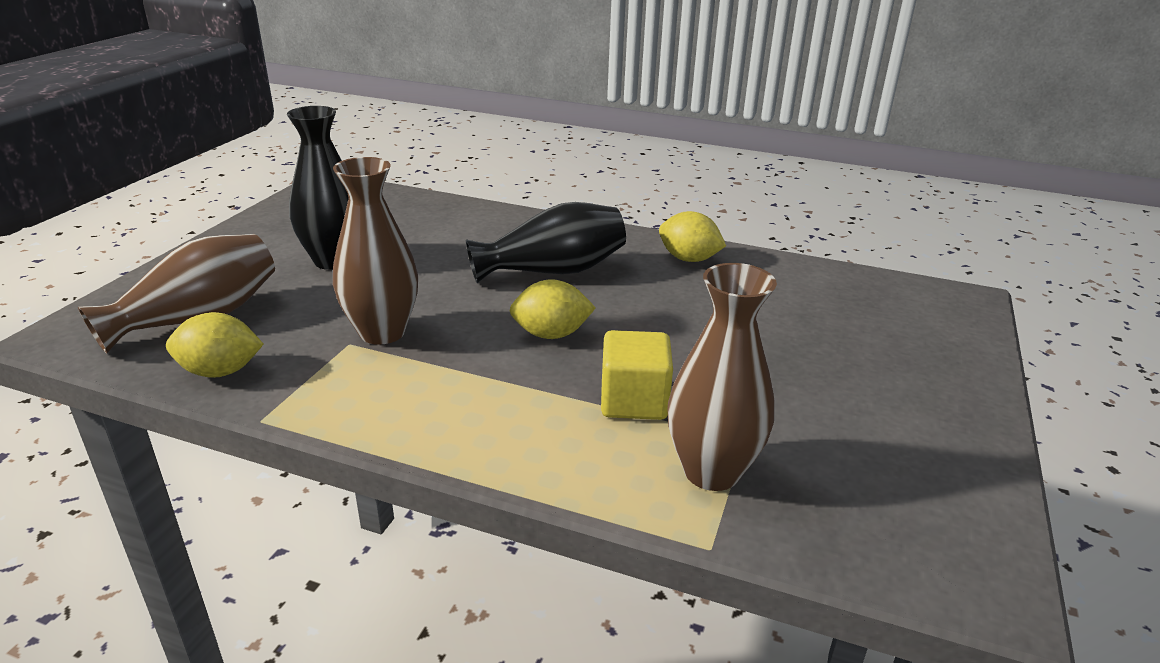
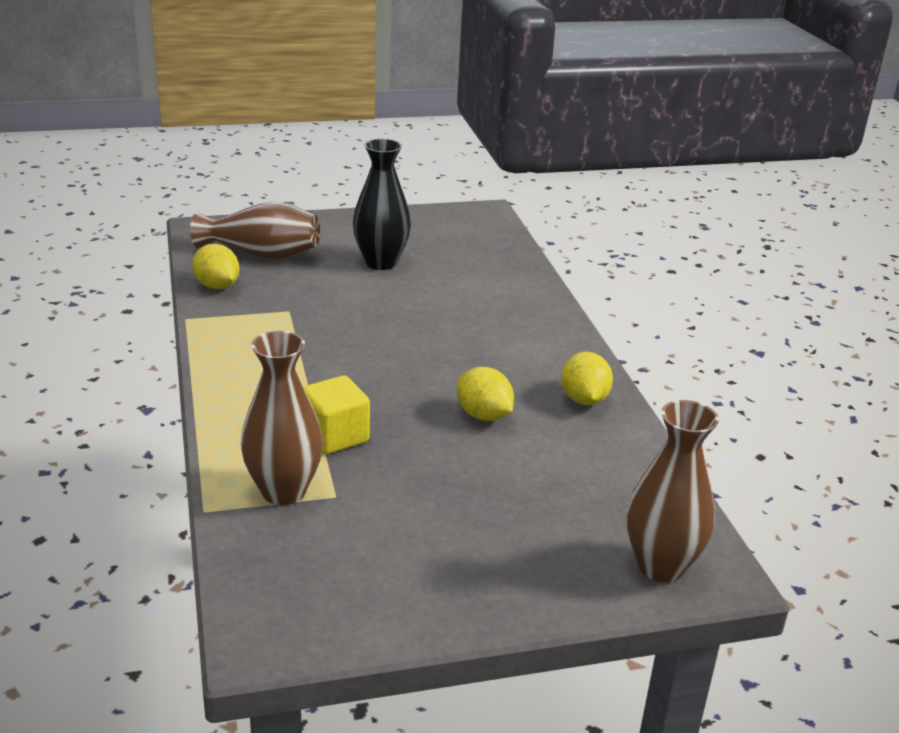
camera: 55 degrees right, 0 degrees up
brown vase [333,157,418,345] -> brown vase moved to [627,400,719,582]
black vase [466,202,626,283] -> none
yellow lemon [509,279,596,339] -> yellow lemon moved to [457,367,514,421]

